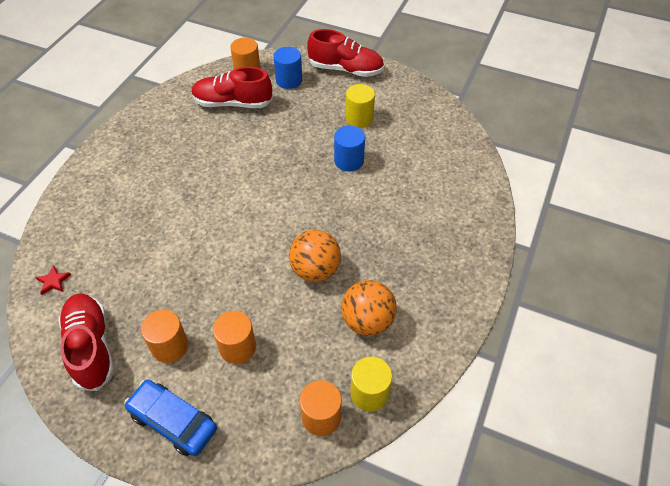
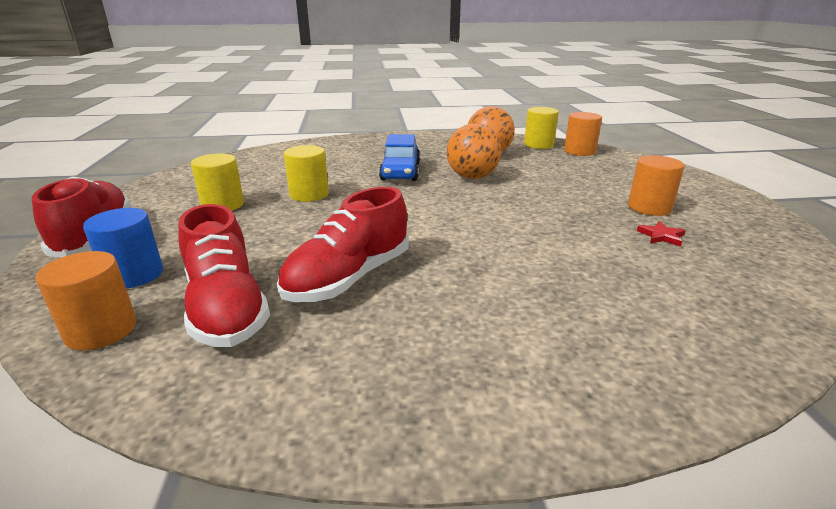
camera: 120 degrees left, 25 degrees down
red star [36,265,71,295] -> red star moved to [637,221,686,247]
red shoe [59,293,114,391] -> red shoe moved to [277,187,409,302]
blue car [124,380,217,456] -> blue car moved to [379,134,420,181]
orange cylinder [213,311,256,364] -> none
blue cylinder [334,126,365,172] -> yellow cylinder [284,145,329,202]

